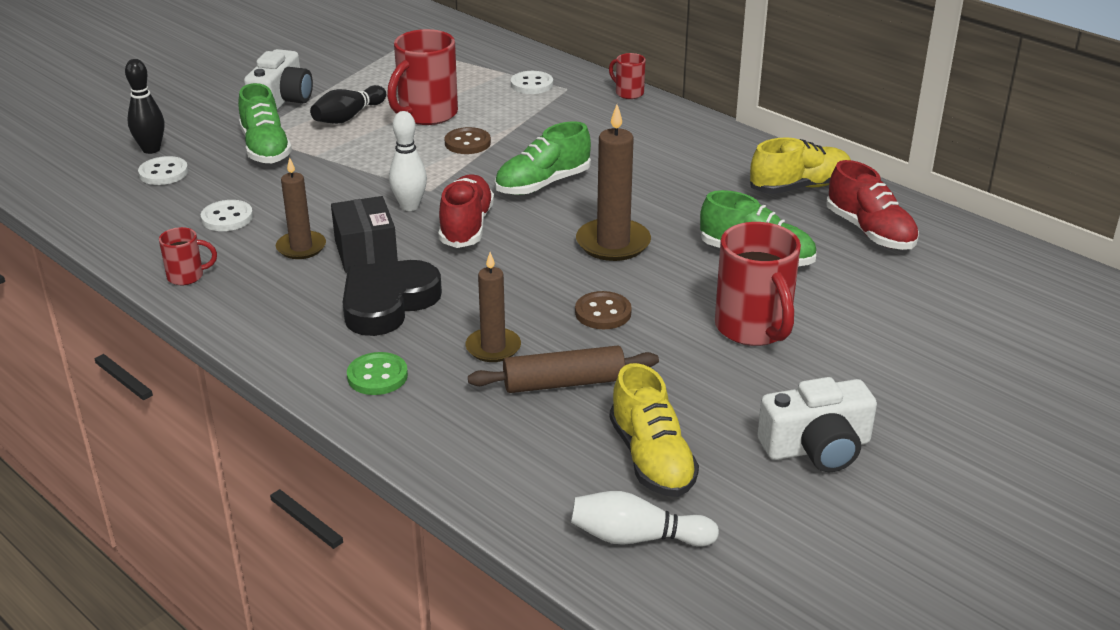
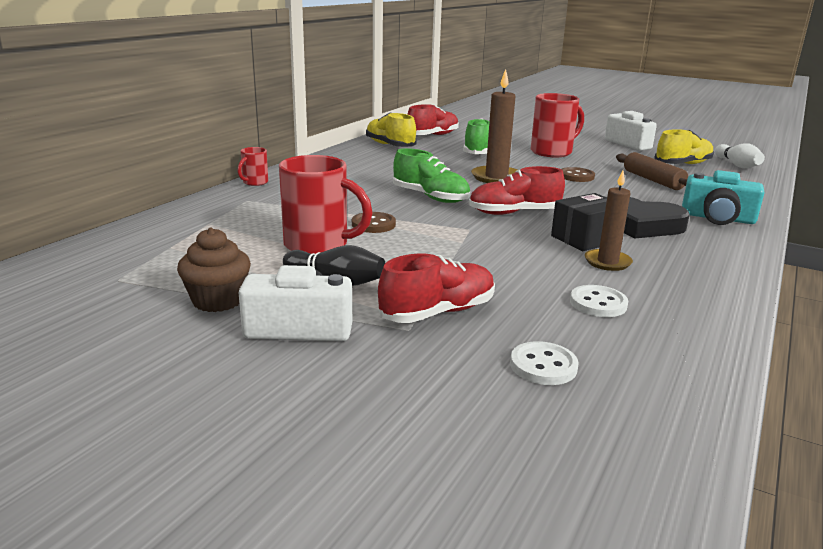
camera: 105 degrees left, 10 degrees down
black bowling pin [125,59,164,154] -> none
red mug [159,227,217,285] -> none
green shoe [238,83,292,163] -> red shoe [378,254,495,323]
green button [347,352,408,395] -> turquoise camera [682,170,764,225]
white bowling pin [389,111,427,211] -> none
brown candle [465,252,521,362] -> none
white button [511,71,553,94] -> none
none -> brown cupcake [177,228,251,312]

